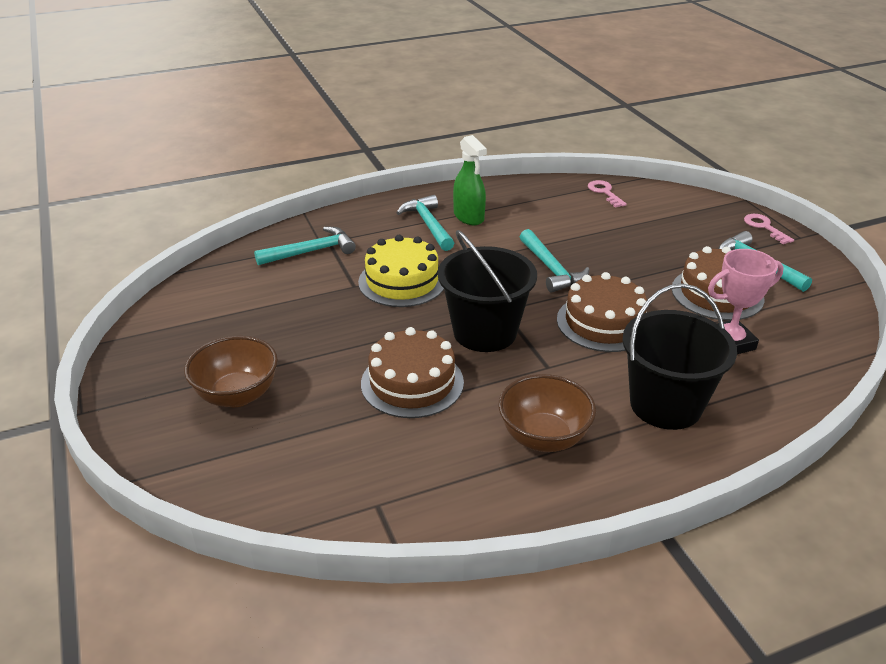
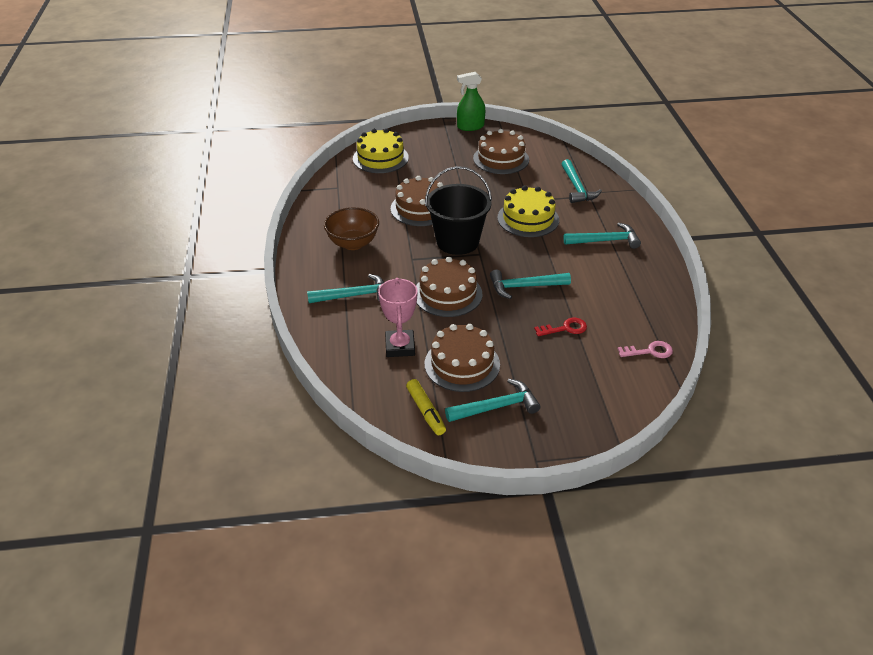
camera: 105 degrees right, 5 degrees up
brown bowl [184,336,278,407] -> none
green spray bottle [453,135,487,225] -> green spray bottle moved to [457,72,485,131]
black bucket [622,283,737,430] -> turquoise hammer [307,274,384,303]
pink key [744,214,794,244] -> none
none -> yellow cake [353,128,409,173]
none -> yellow marker [406,379,446,435]
none -> brown cake [473,129,529,174]
none -> red key [534,318,587,336]

